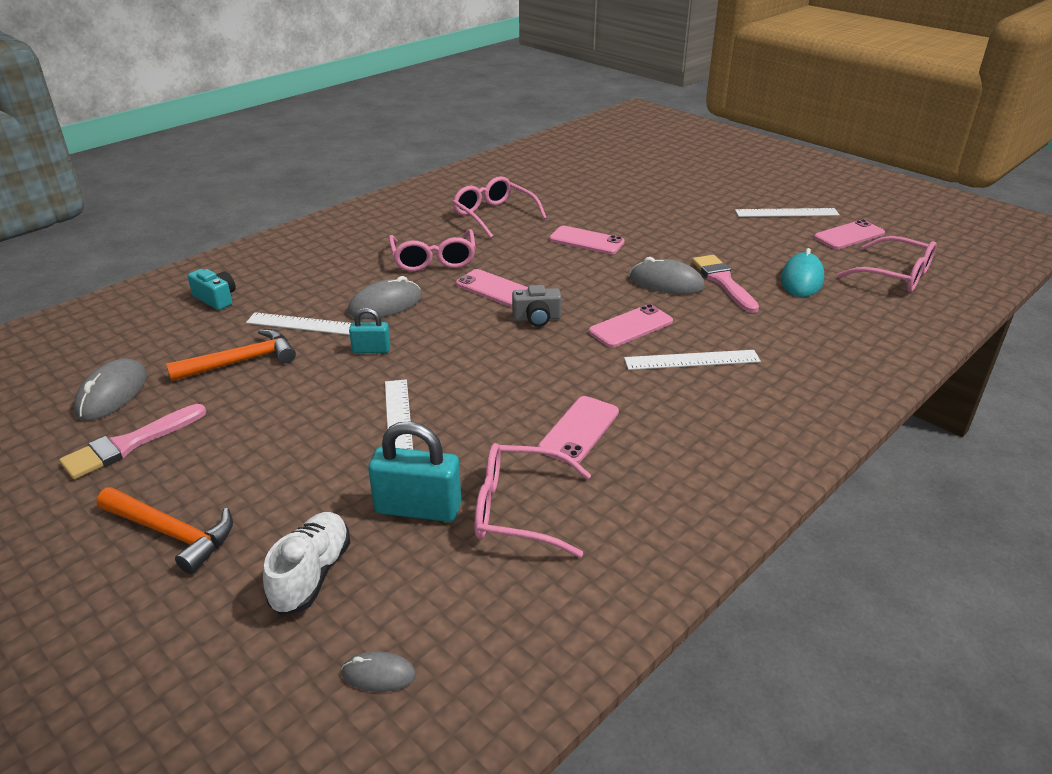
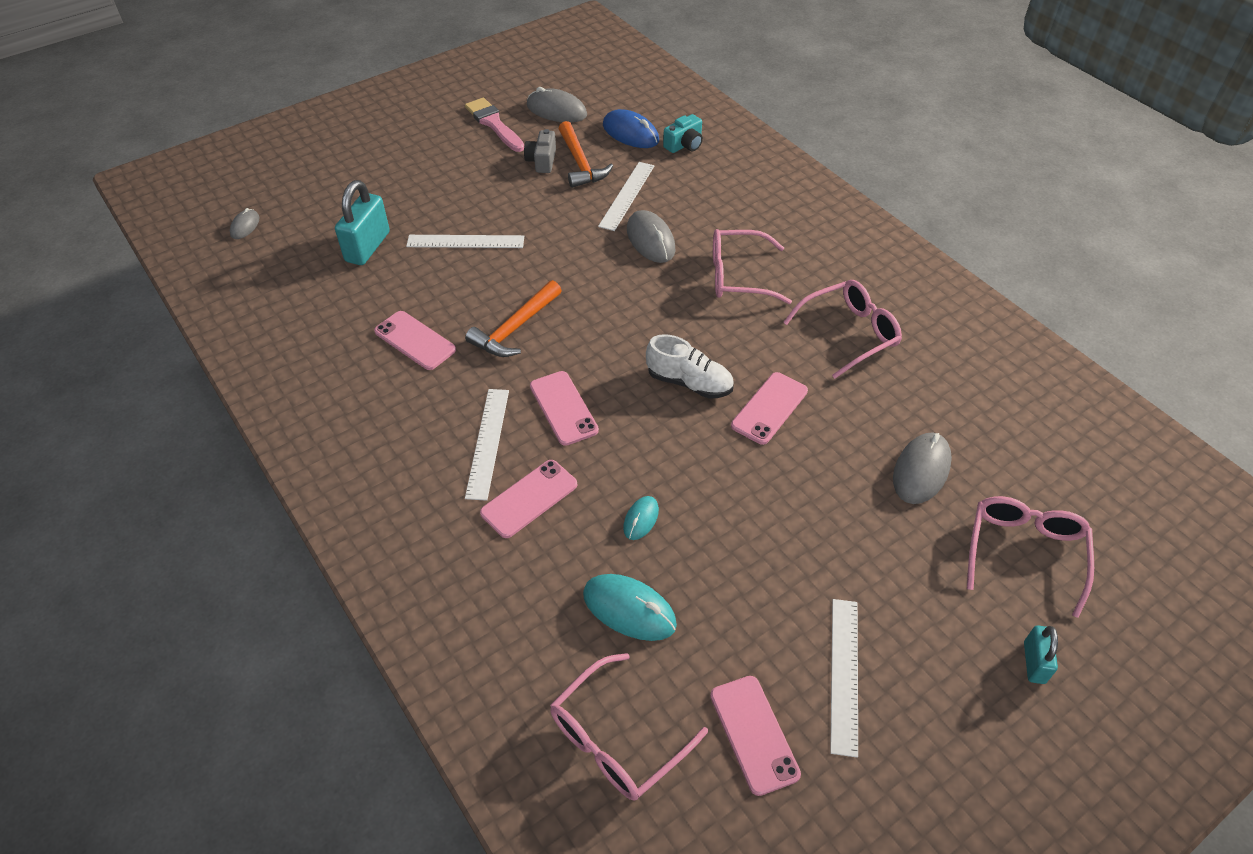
camera: 100 degrees right, 15 degrees up
orange hammer [97,487,233,574] -> orange hammer moved to [465,280,562,357]
white shoe [263,512,350,615] -> white shoe moved to [646,334,734,399]
turquoise padlock [349,308,391,353] -> turquoise padlock moved to [1024,625,1058,684]
pink phone [456,269,528,307] -> pink phone moved to [480,460,577,538]
pink glasses [474,443,591,558] -> pink glasses moved to [967,496,1094,618]
grey camera [512,285,562,327] -> grey camera moved to [524,129,556,173]
grey mouse [630,257,705,294] -> grey mouse moved to [893,432,952,504]
pink brush [692,255,759,313] -> turquoise mouse [623,496,659,540]
none -> blue mouse [603,109,659,148]

